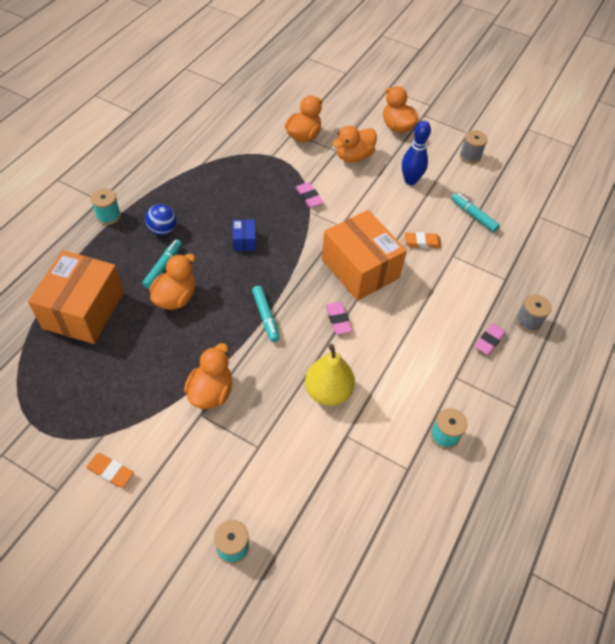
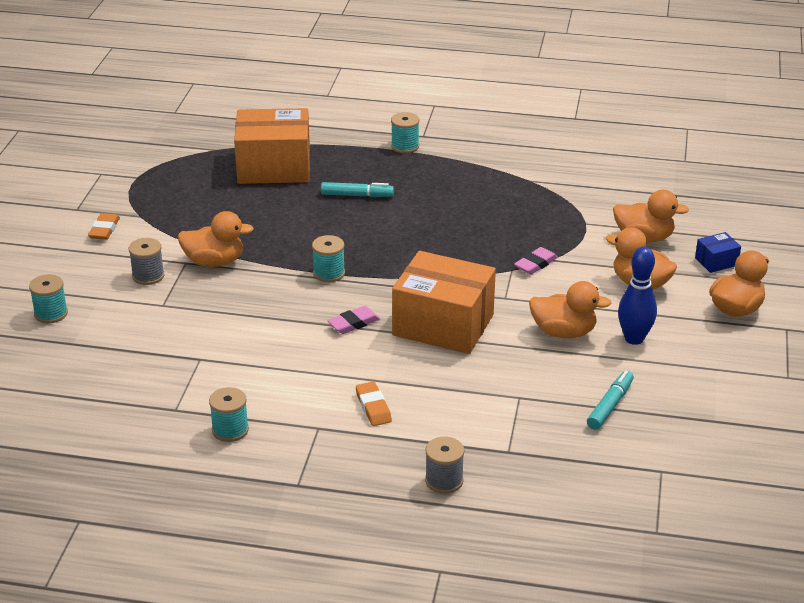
camera: 75 degrees right, 20 degrees down
blue ball [145,204,177,235] -> none
orange duck [149,254,195,310] -> orange duck moved to [529,281,611,338]
blue box [232,219,256,251] -> blue box moved to [695,232,741,273]
turquoise marker [252,286,280,342] -> turquoise spool [312,235,345,282]
yellow pear [305,344,355,406] -> none
orange box [322,210,407,301] -> orange box turned 75 degrees clockwise [392,251,496,354]
orange eraser [405,232,442,249] -> orange eraser moved to [356,381,392,426]
grey spool [460,130,488,164] -> grey spool moved to [129,238,164,285]
pink eraser [475,323,506,355] -> none

